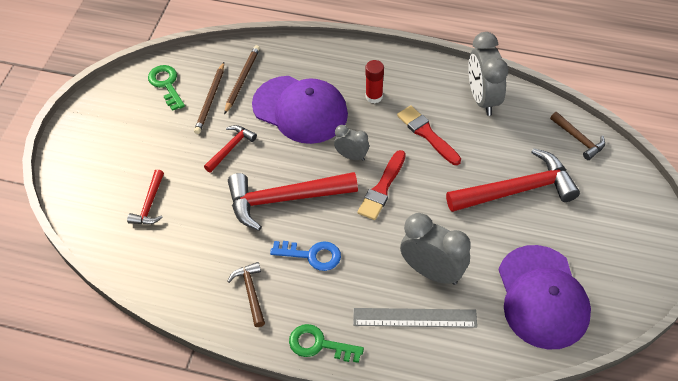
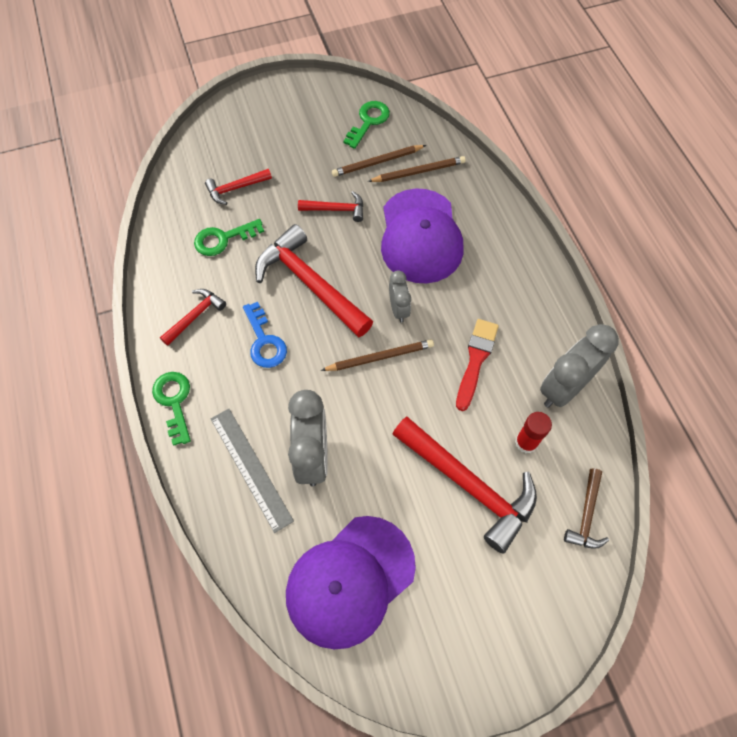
camera: 55 degrees right, 10 degrees up
brown hammer [227,262,265,327] -> red hammer [160,289,226,346]
red brush [357,150,406,220] -> brown pencil [321,339,434,371]
red glue stick [365,60,384,103] -> red glue stick moved to [515,412,552,453]
none -> green key [194,219,264,256]

